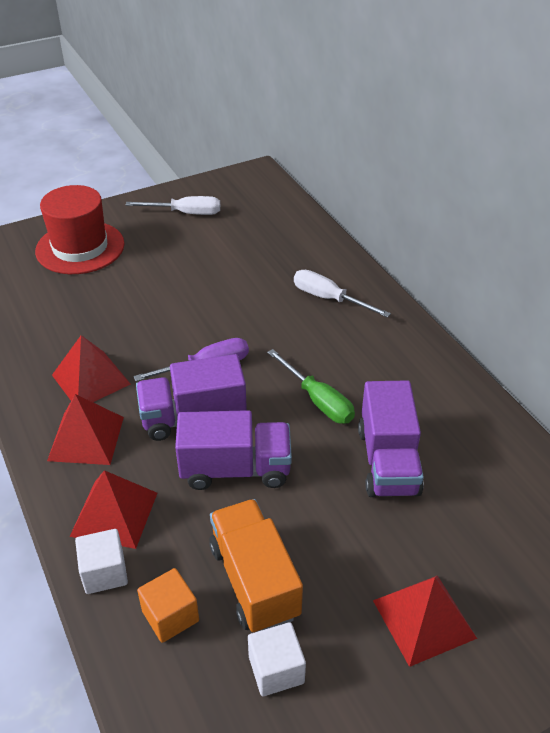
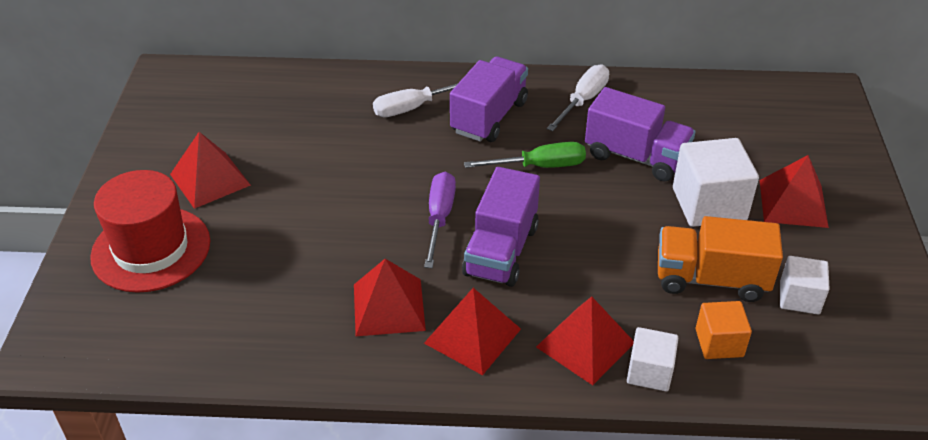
camera: 60 degrees left, 0 degrees up
white screwdriver [126,196,220,215] -> white screwdriver moved to [547,65,609,131]
purple truck [175,410,292,490] -> purple truck moved to [450,57,528,142]
none -> red pyramid [170,132,251,209]
none -> white cube [673,138,759,227]

